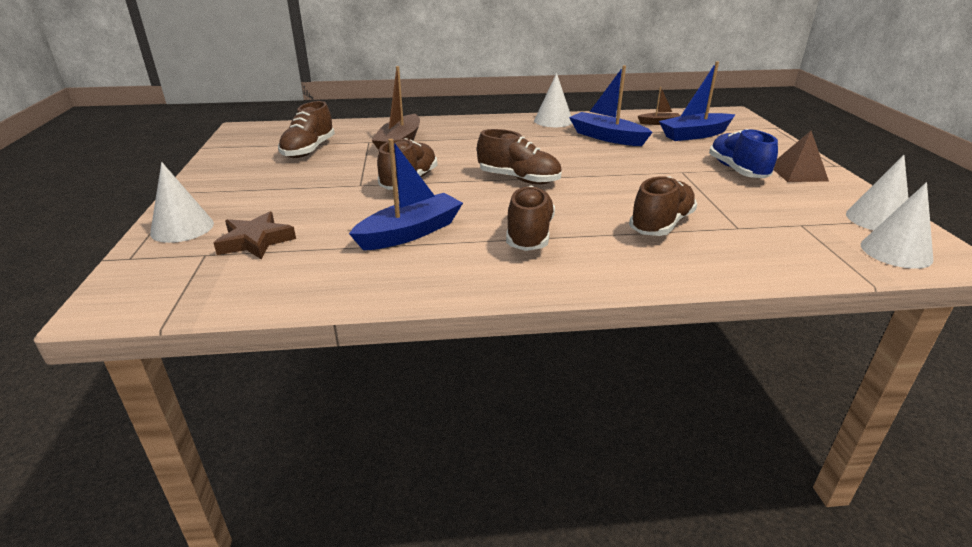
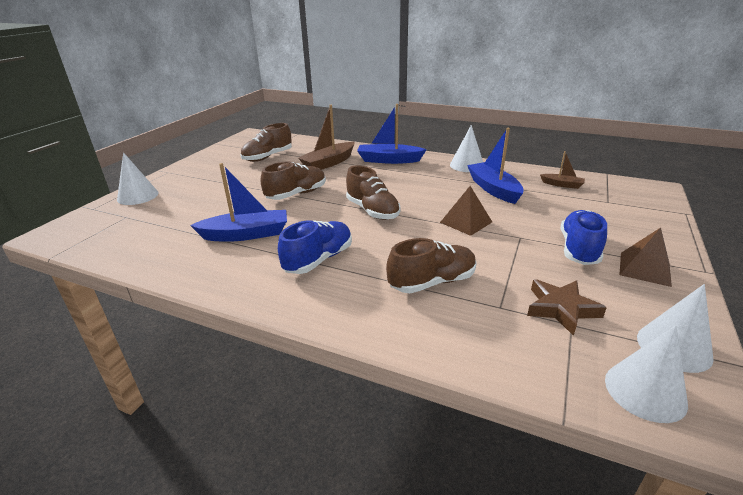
camera: 30 degrees right, 0 degrees up
brown star [214,211,296,259] -> brown star moved to [527,279,607,336]
brown shoe [506,185,555,251] -> blue shoe [278,220,352,274]
blue boat [659,61,735,141] -> blue boat moved to [357,104,427,164]
none -> brown pyramid [440,186,492,236]

